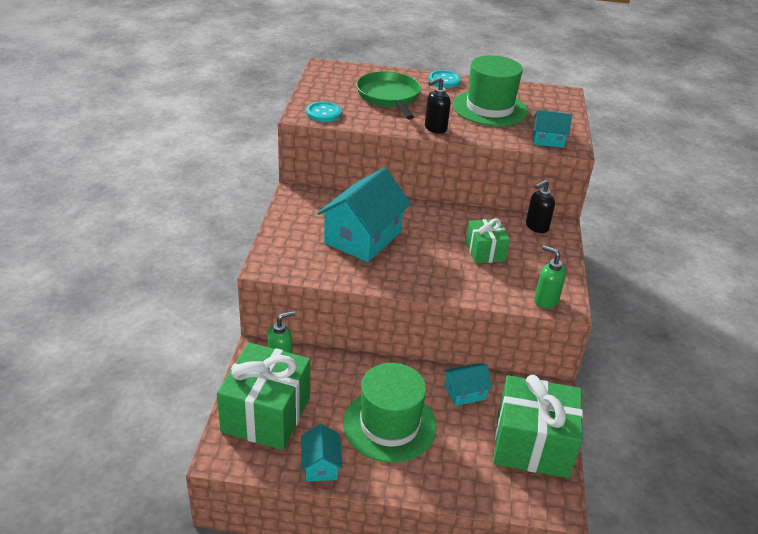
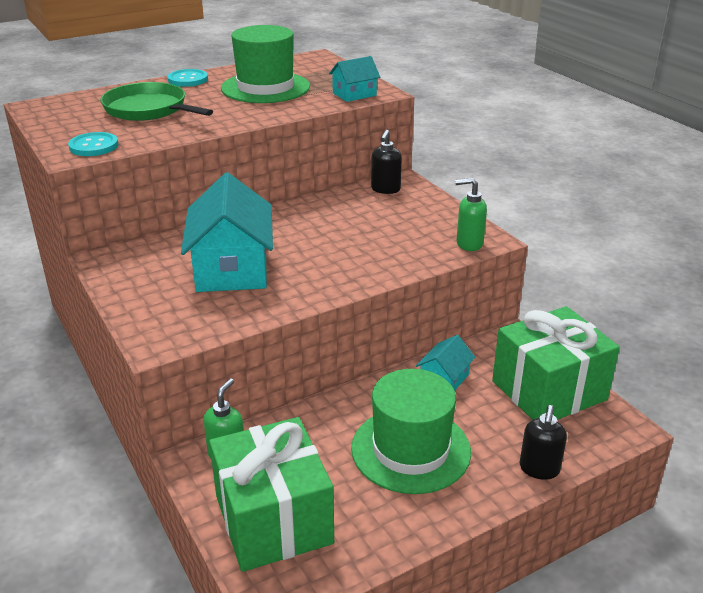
camera: 35 degrees left, 5 degrees down
turquoise house [301,424,342,482] -> none
black soap dispenser [425,77,451,134] -> black soap dispenser moved to [520,405,567,480]
green gift [466,218,510,264] -> none

